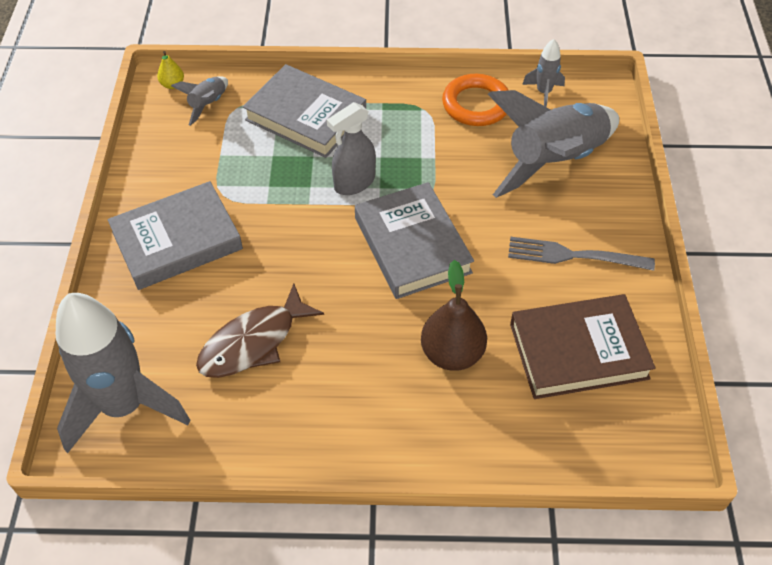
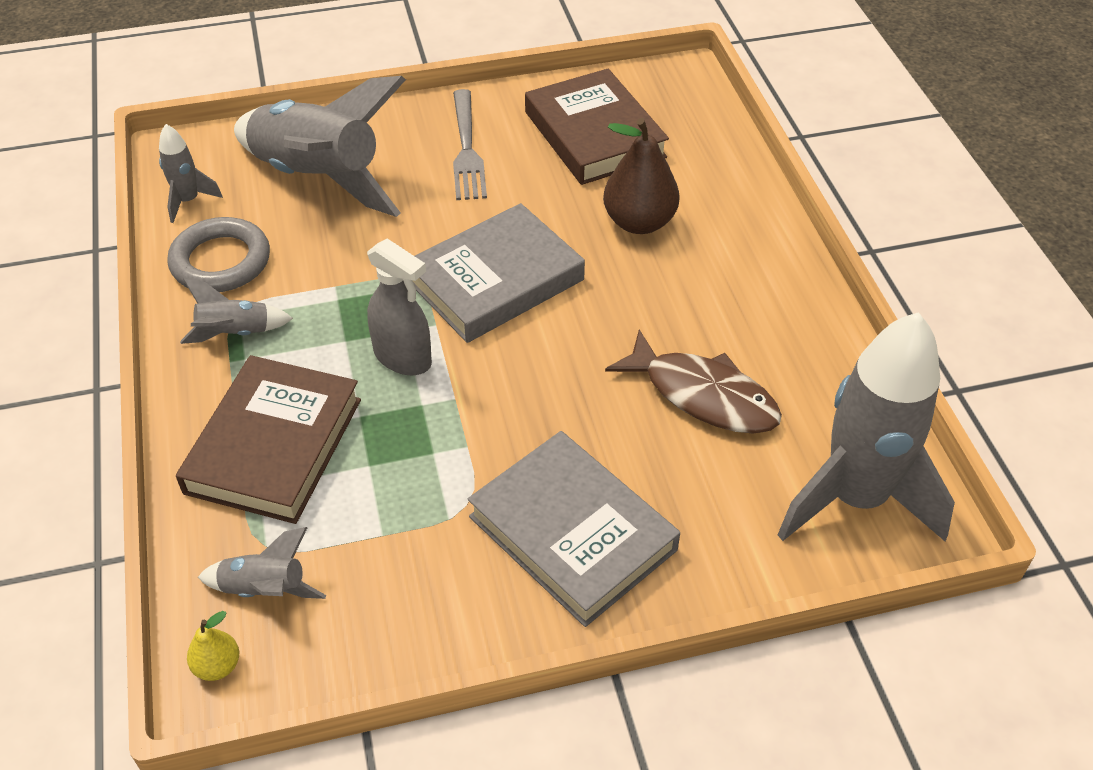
camera: 105 degrees left, 5 degrees down
grey book [243,64,366,158] -> brown book [176,355,361,524]
orange ring [442,74,508,126] -> grey ring [167,217,270,292]
none -> grey rocket [180,279,293,344]

